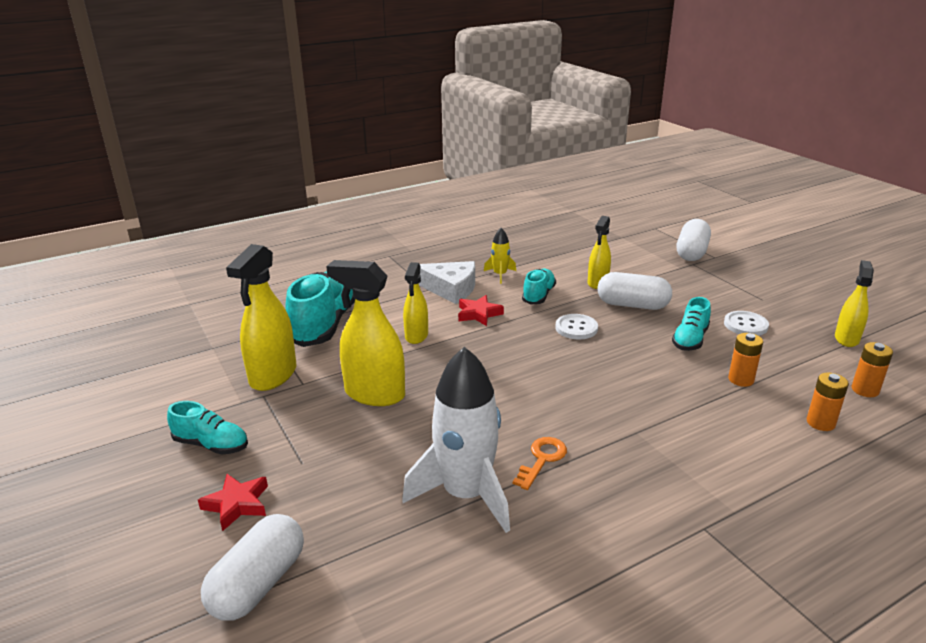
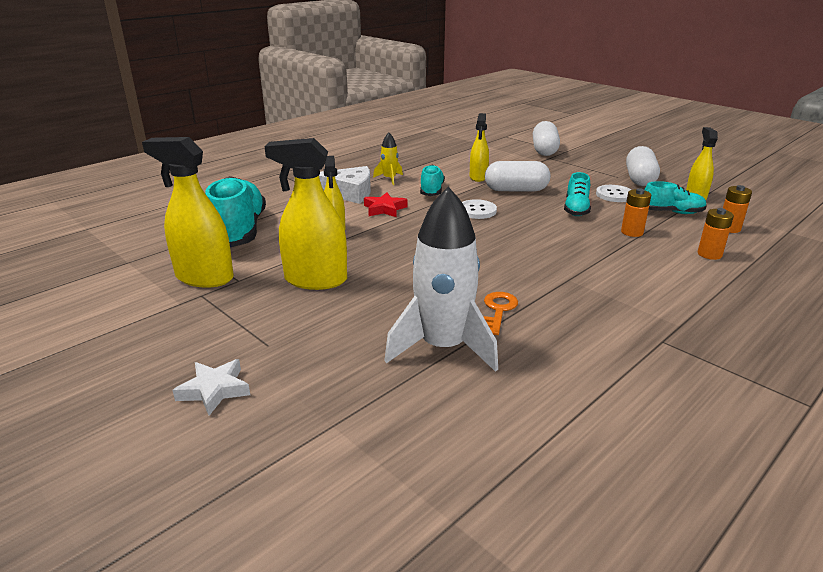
camera: 15 degrees left, 0 degrees up
turquoise shoe [167,401,248,455] -> turquoise shoe moved to [644,181,707,214]
red star [198,474,268,531] -> white star [172,359,250,415]
white capsule [201,514,304,621] -> white capsule moved to [626,146,660,186]
yellow spray bottle [226,244,296,391] -> yellow spray bottle turned 105 degrees clockwise [142,137,234,288]

